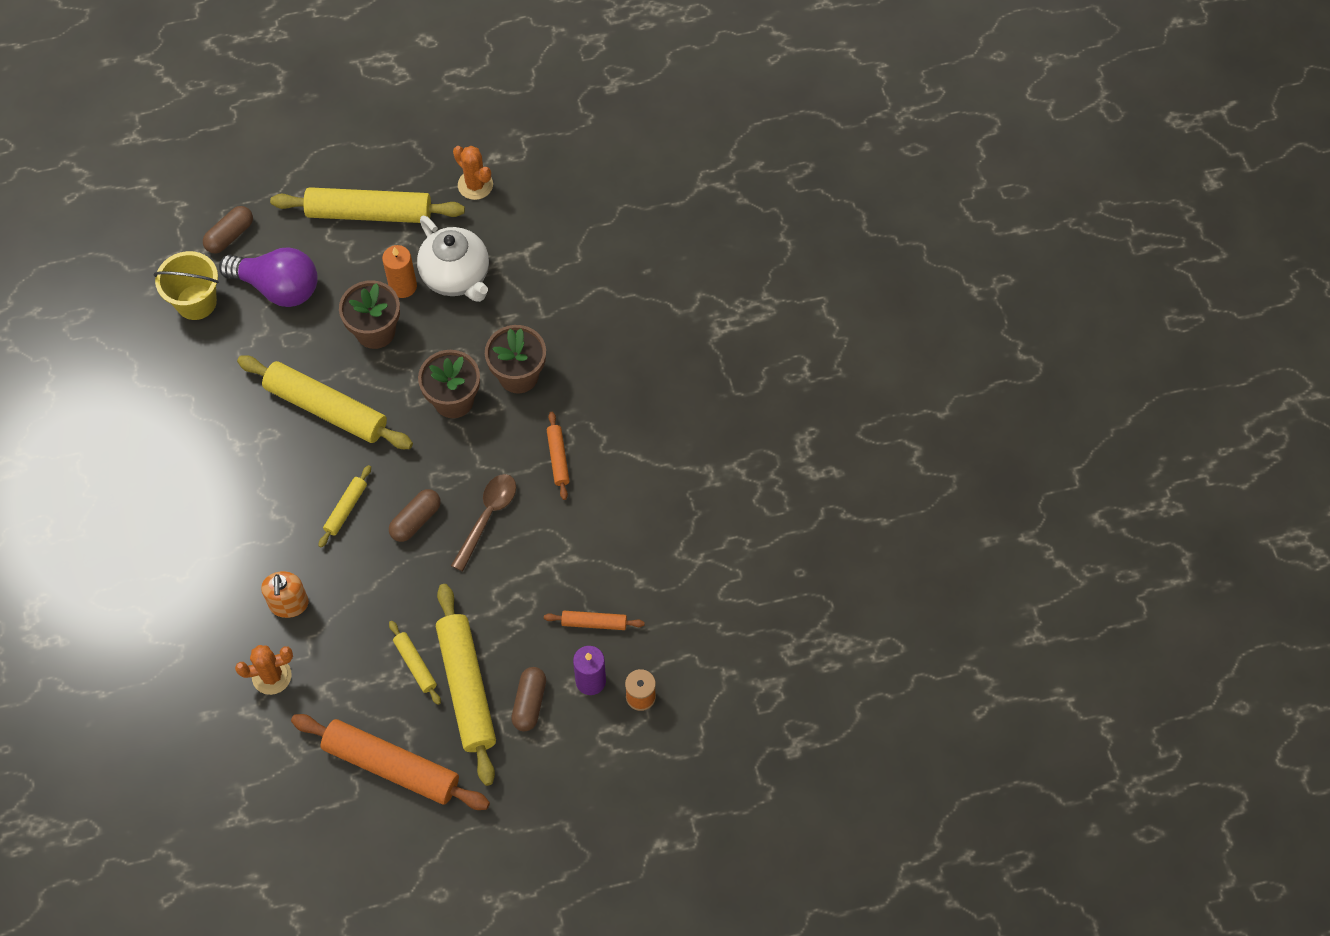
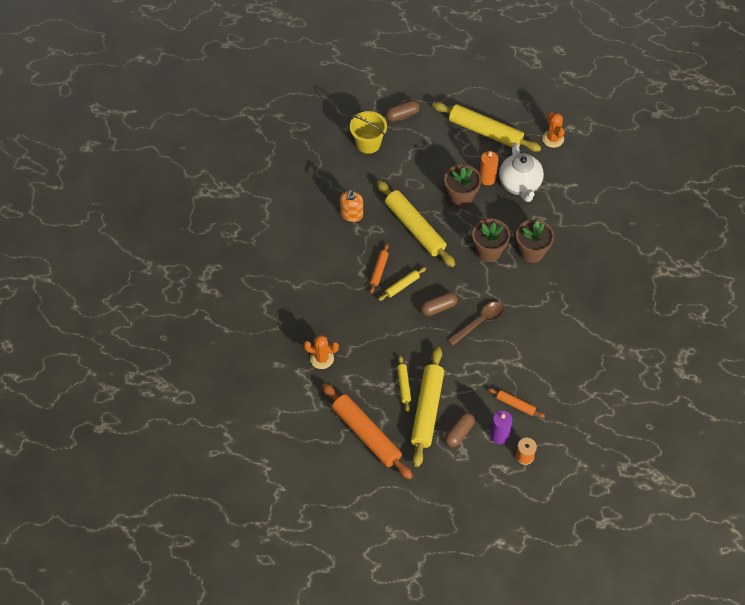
camera: 25 degrees right, 5 degrees down
purple light bulb [219,247,318,307] -> none
orange soap dispenser [261,571,309,618] -> orange soap dispenser moved to [340,190,363,222]
orange rolling pin [547,412,569,500] -> orange rolling pin moved to [370,243,389,293]

